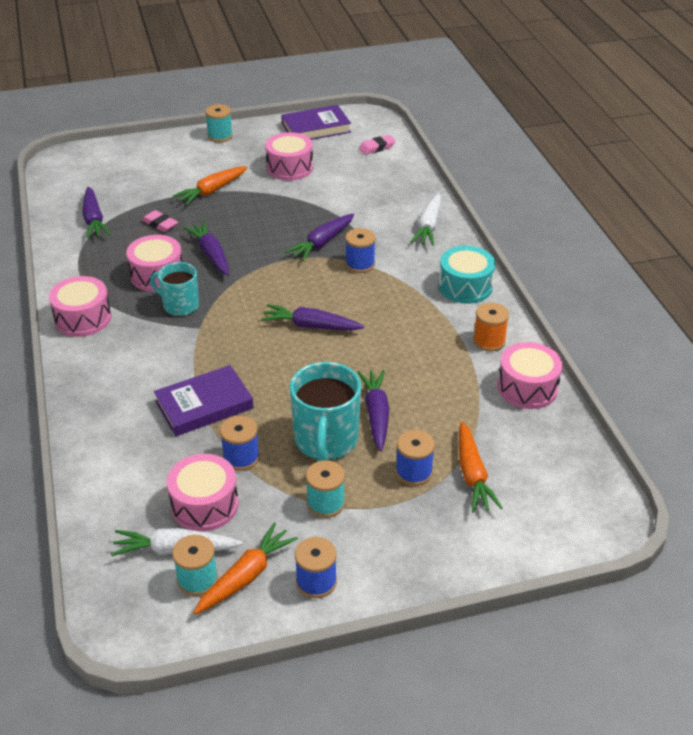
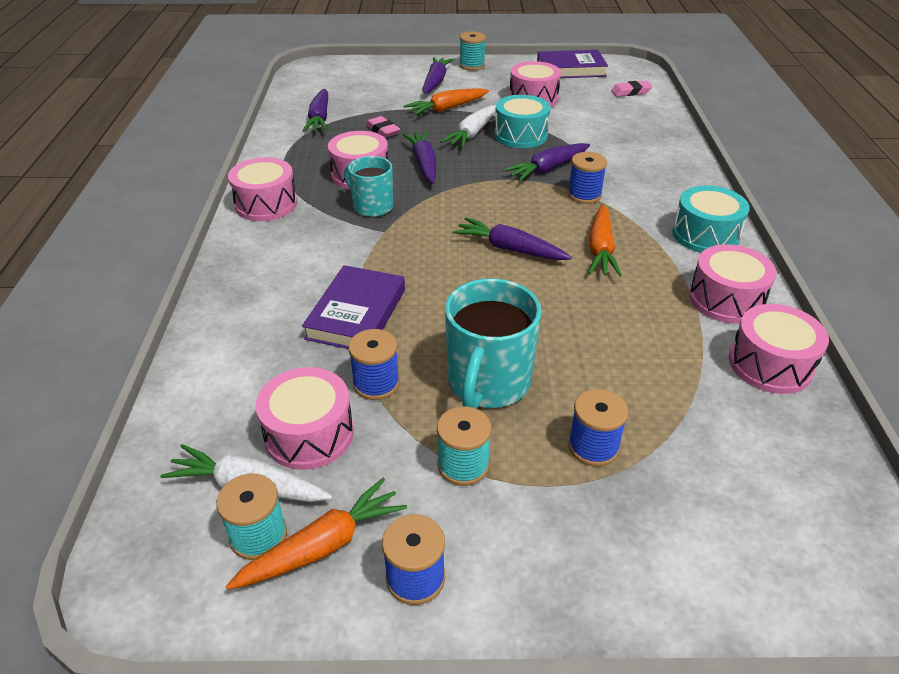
camera: 15 degrees right, 0 degrees up
purple book [154,365,254,436] -> purple book turned 60 degrees counterclockwise [302,265,405,349]
purple carrot [358,370,389,451] -> purple carrot moved to [422,57,453,94]
white carrot [411,193,441,246] -> white carrot moved to [440,105,496,148]
orange carrot [459,422,503,513] -> orange carrot moved to [589,204,622,276]
orange spool [473,302,509,351] -> pink drum [689,244,777,324]
none -> turquoise drum [494,95,551,148]

